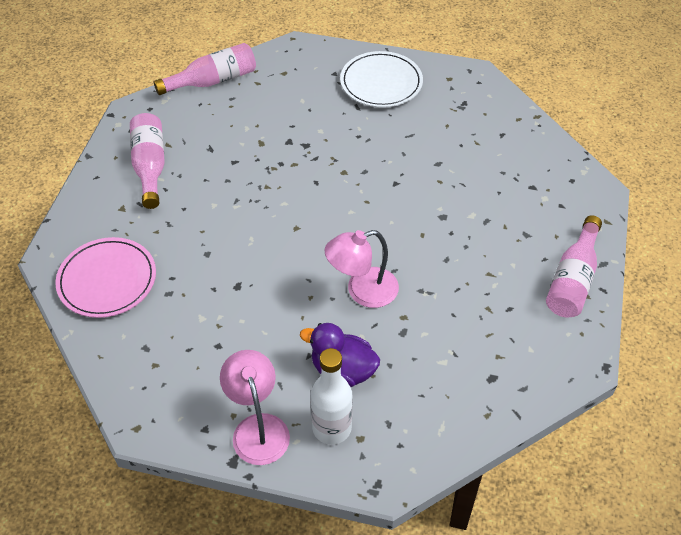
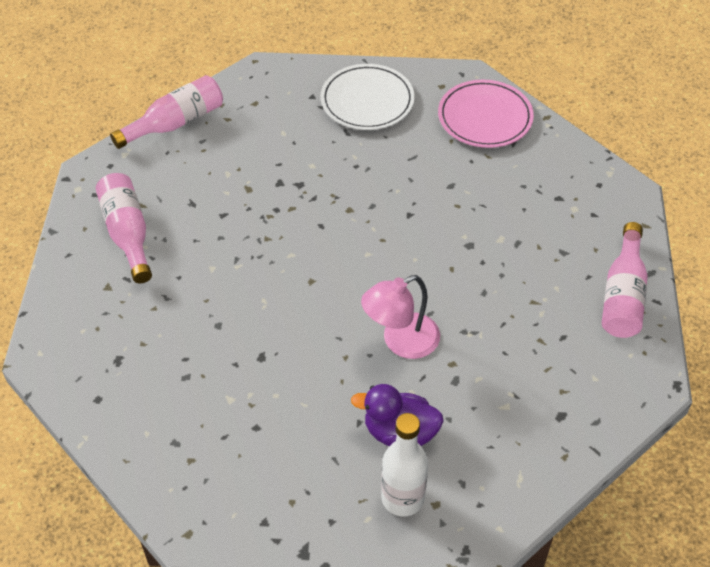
camera: 10 degrees left, 0 degrees up
pink plate [55,237,156,318] -> pink plate moved to [438,80,534,148]
pink lamp [220,350,290,465] -> none

